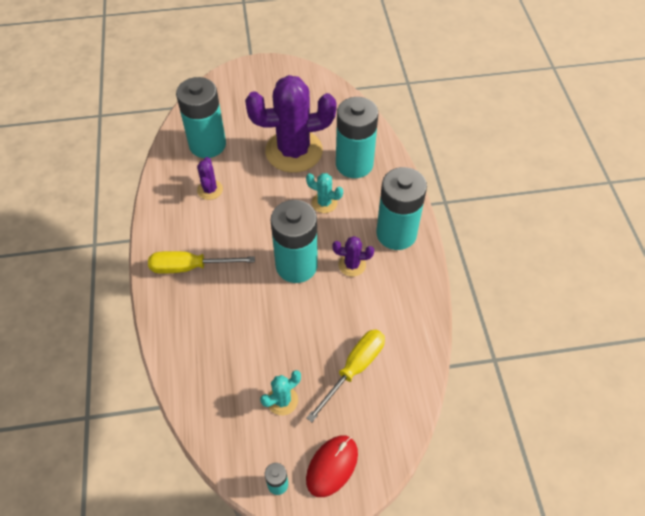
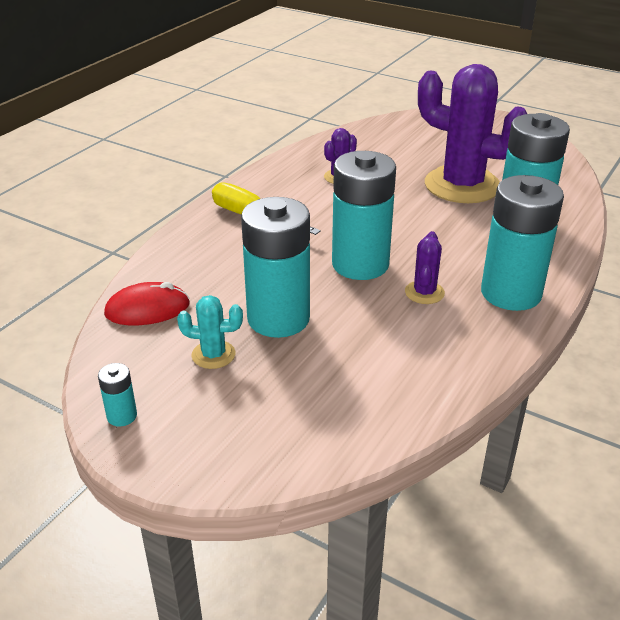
camera: 40 degrees right, 20 degrees down
turquoise battery [176,77,226,158] -> turquoise battery moved to [241,197,310,338]
turquoise cactus [306,173,343,213] -> none
red mouse [306,435,358,497] -> red mouse moved to [104,282,190,325]
yellow screwdriver [307,329,385,422] -> none
purple cactus [333,236,374,277] -> purple cactus turned 60 degrees clockwise [405,231,445,304]

